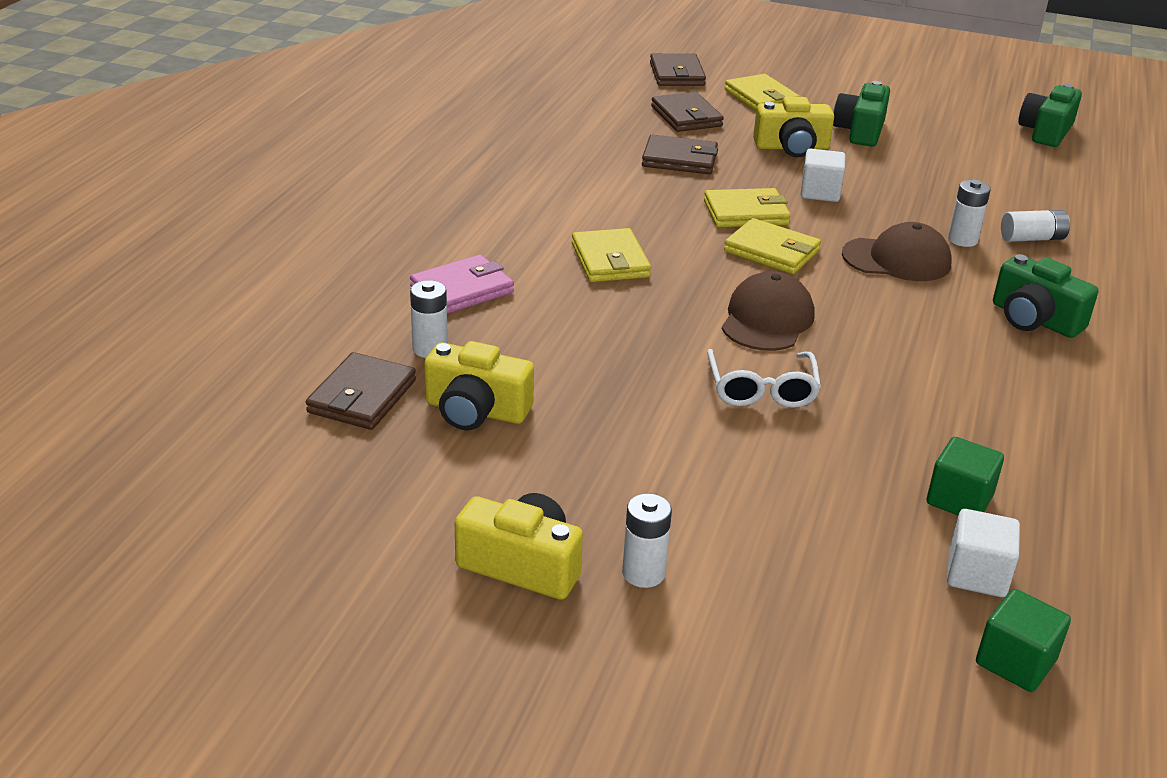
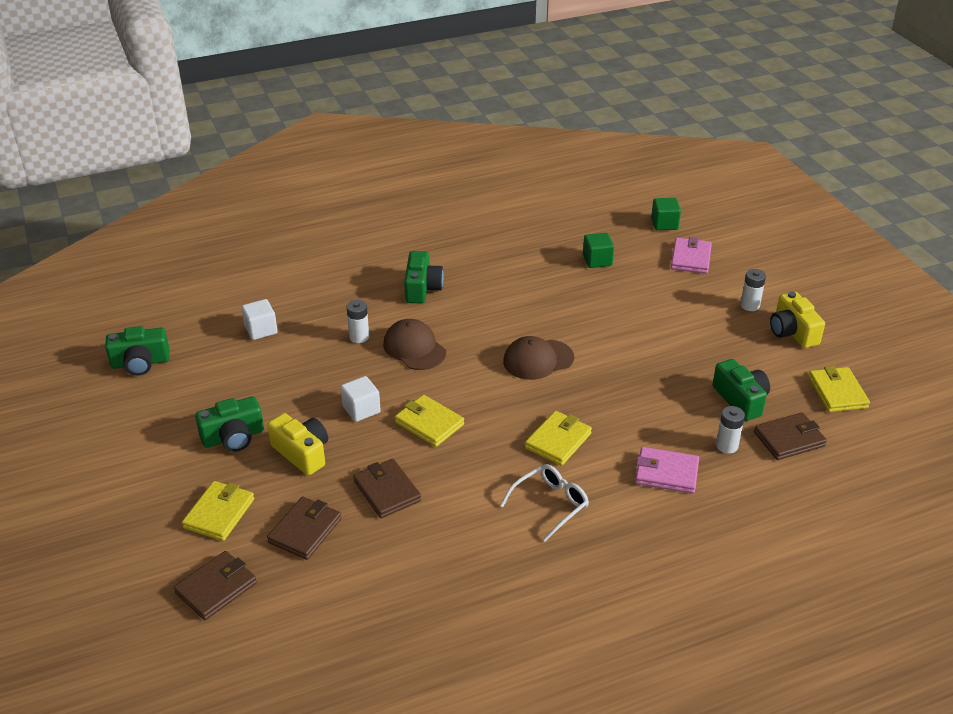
camera: 130 degrees left, 5 degrees up
yellow camera [424,341,534,430] -> green camera [713,359,770,421]
white glasses [707,349,821,408] -> white glasses moved to [500,464,589,542]
yellow wallet [724,218,821,274] -> yellow wallet moved to [808,366,870,412]
white cube [947,509,1020,597] -> white cube moved to [242,299,278,340]
white battery [1001,210,1070,242] -> none
none -> pink wallet [671,237,712,274]

